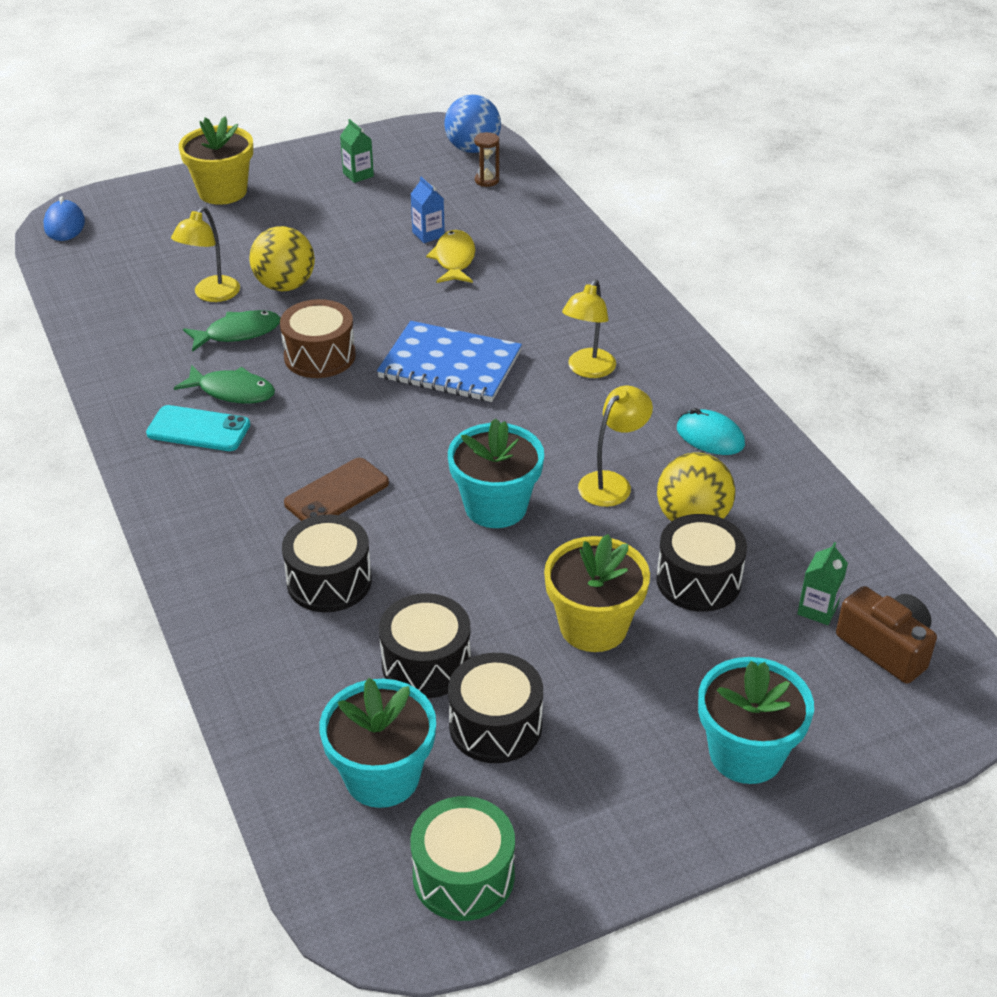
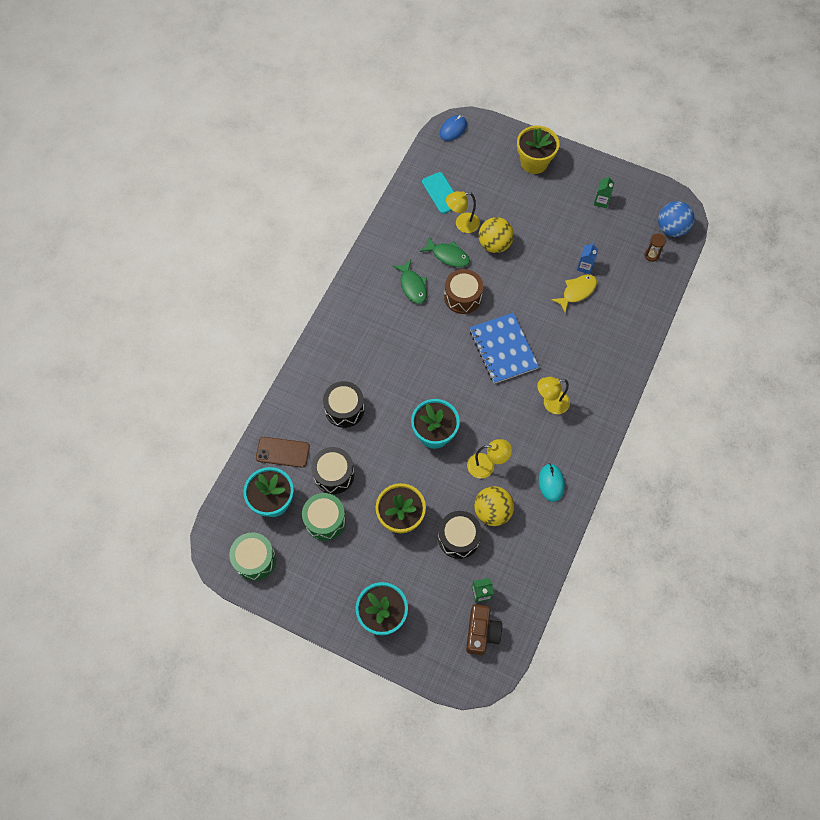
camera: 50 degrees right, 25 degrees up
turquoise phone [146,405,250,451] -> turquoise phone moved to [422,172,454,214]
brown phone [284,458,389,521] -> brown phone moved to [256,437,310,468]
black drum [448,653,543,763] -> green drum [302,493,346,541]

